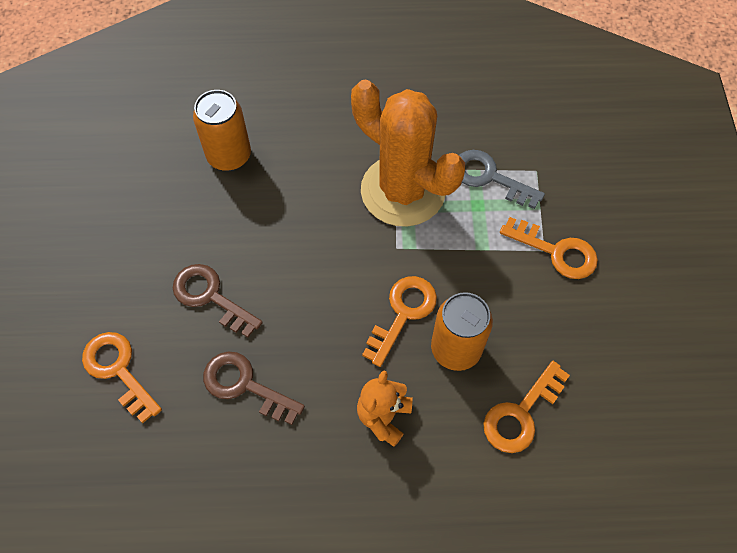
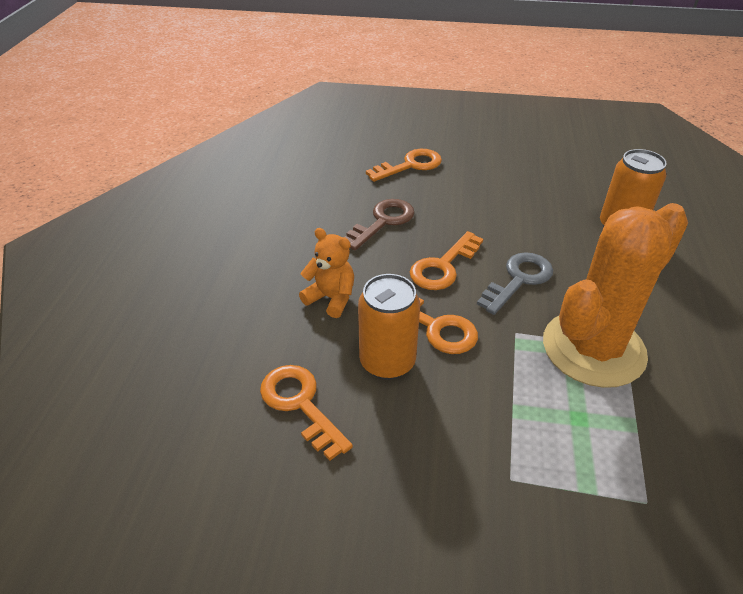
camera: 100 degrees right, 20 degrees down
brown key [173,264,263,338] -> none
grey key [459,150,545,209] -> grey key moved to [477,252,553,315]
orange key [500,217,598,279] -> orange key moved to [410,231,483,290]

